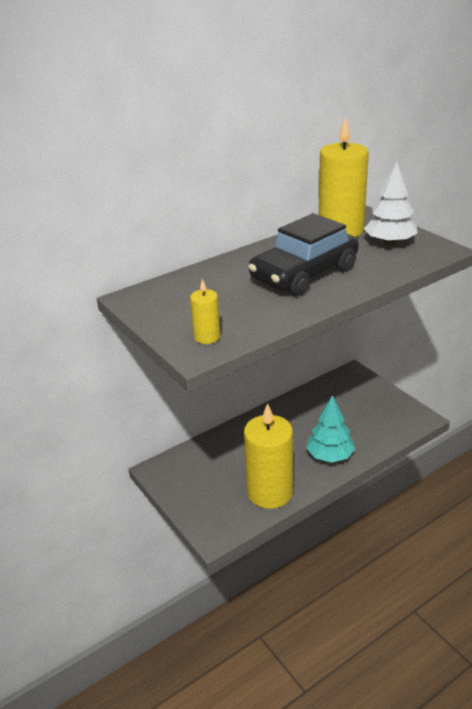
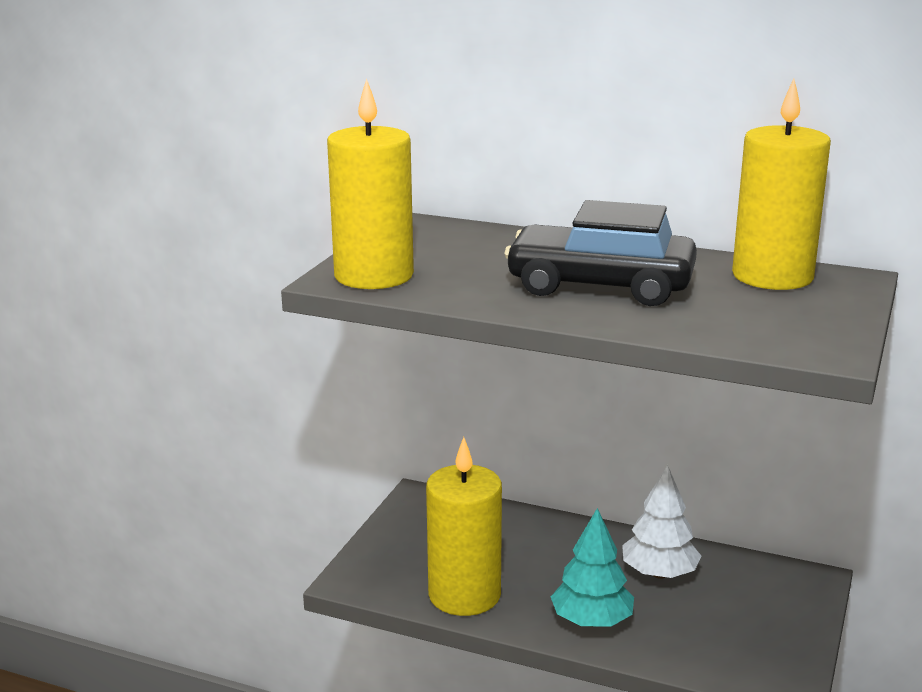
camera: 55 degrees right, 10 degrees down
yellow candle [190,279,221,344] -> yellow candle [327,78,414,289], size x2.17
white tree [364,162,418,246] -> white tree moved to [622,465,702,579]

